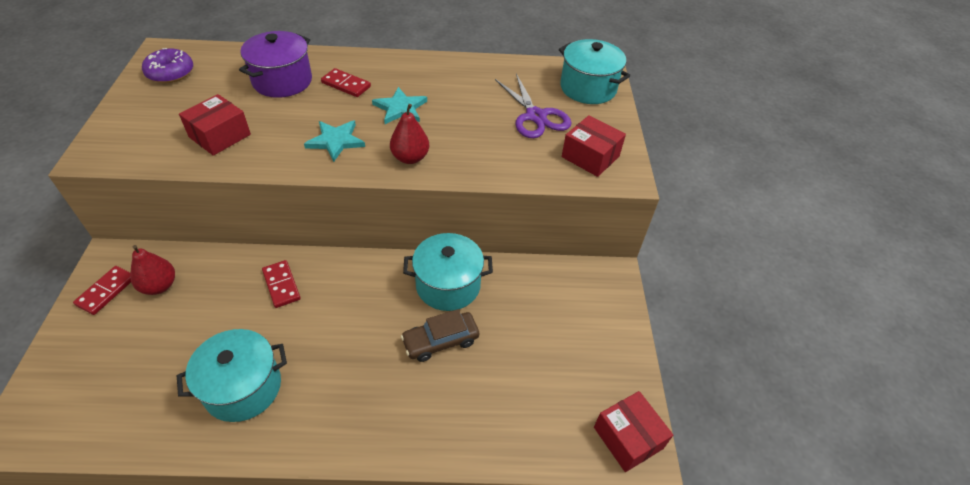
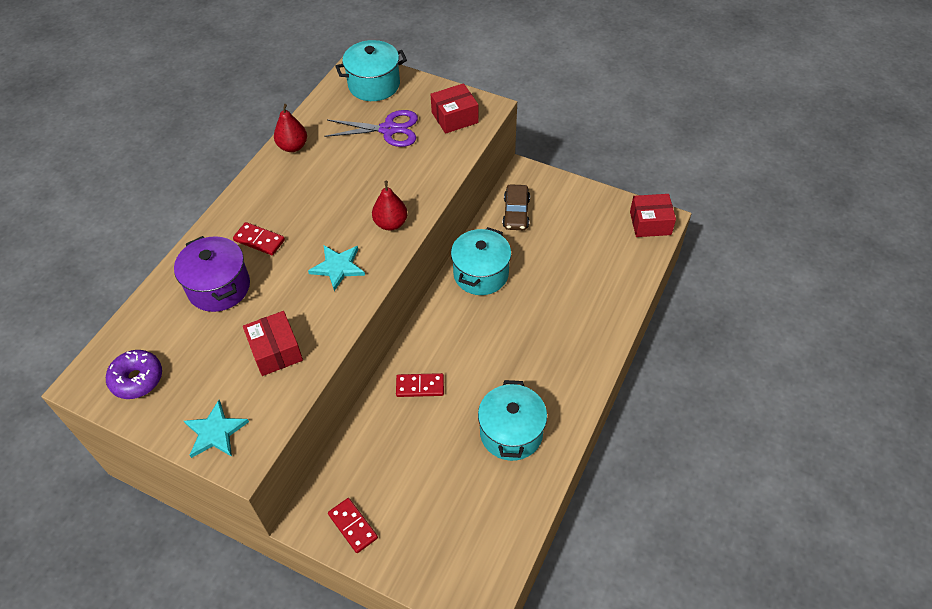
camera: 60 degrees left, 5 degrees up
red pear [130,245,175,295] -> red pear moved to [274,104,307,152]
red domino [321,68,371,97] -> red domino turned 60 degrees clockwise [233,222,285,255]
turquoise star [372,87,427,124] -> turquoise star moved to [184,400,249,458]
brown car [401,309,479,362] -> brown car moved to [502,184,530,230]

